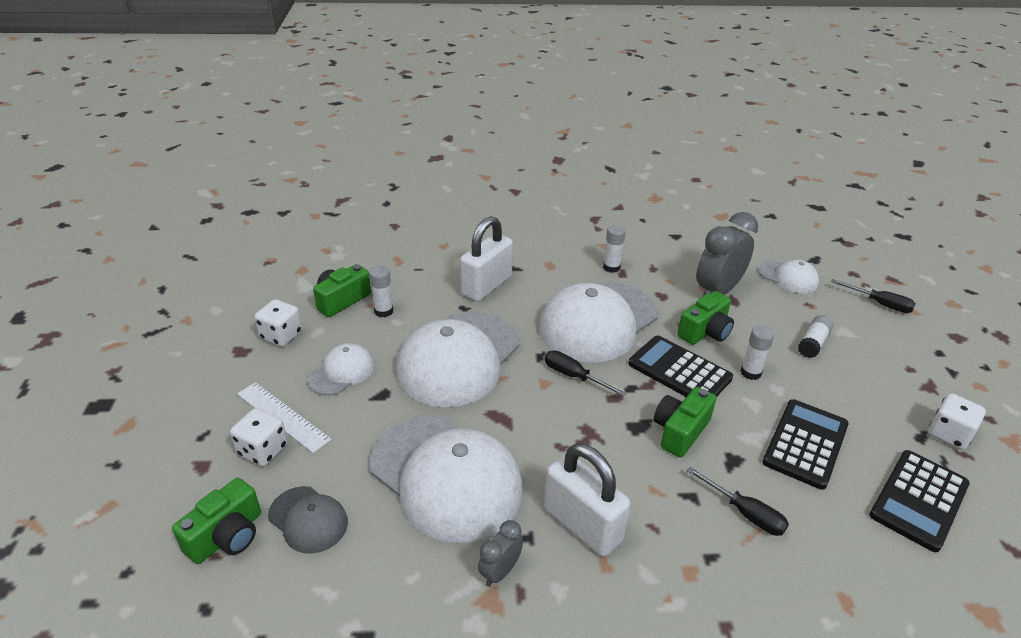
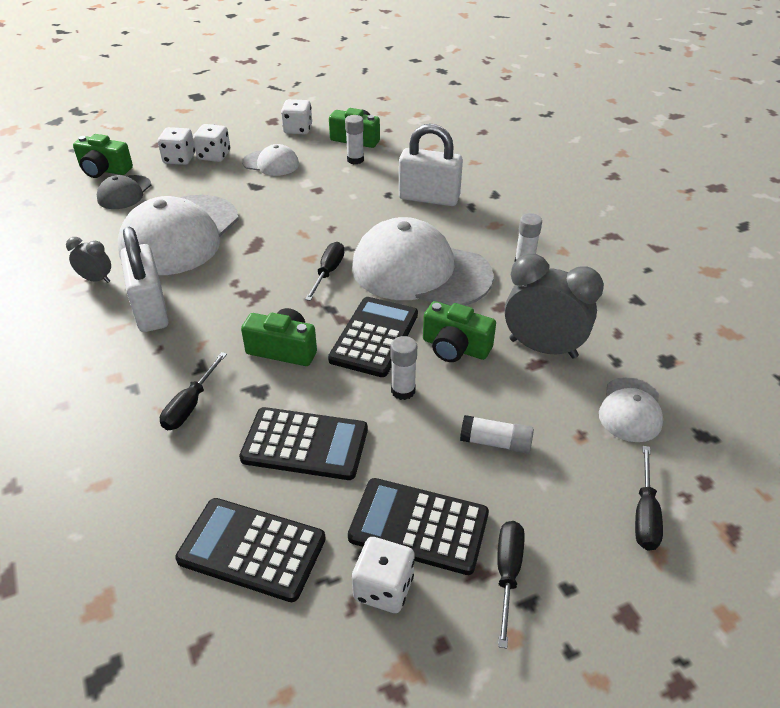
camera: 70 degrees right, 5 degrees up
white ruler [237,382,332,453] -> white dice [193,124,231,162]
white cap [396,312,520,407] -> none
white padlock [544,443,631,557] -> white padlock turned 45 degrees counterclockwise [120,227,169,332]
none -> black calculator [348,478,489,575]
none -> black screwdriver [497,521,525,649]

